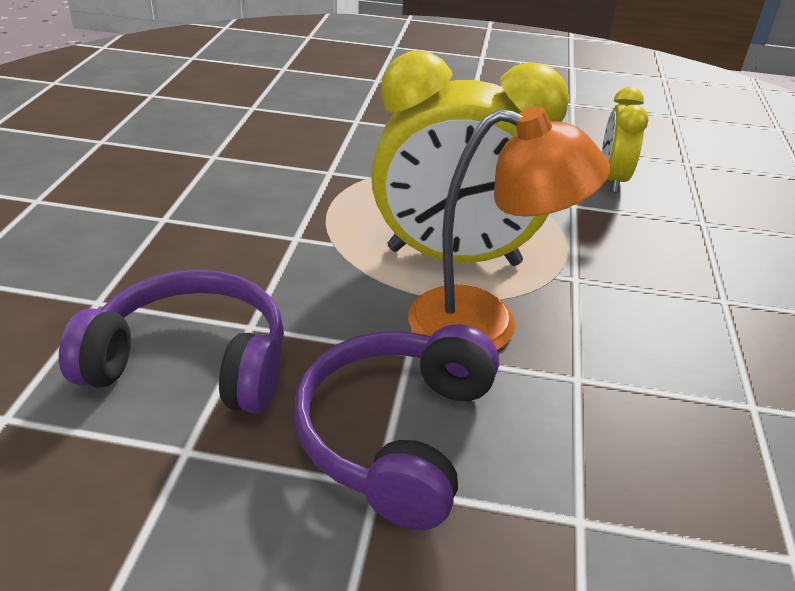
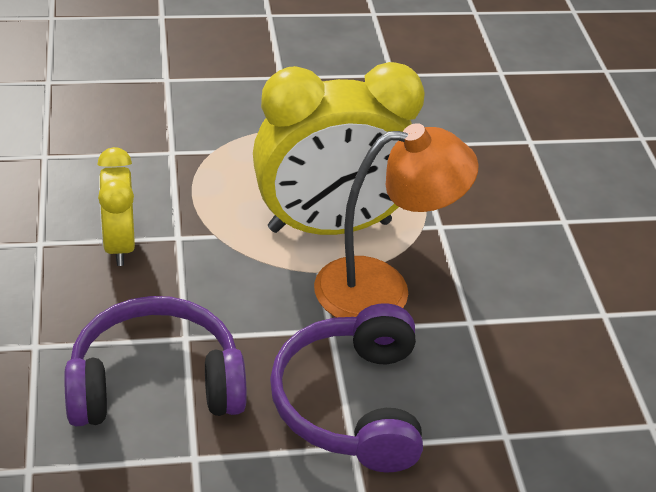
camera: 20 degrees left, 5 degrees up
yellow clock [602,87,649,192] -> yellow clock moved to [98,147,135,266]

